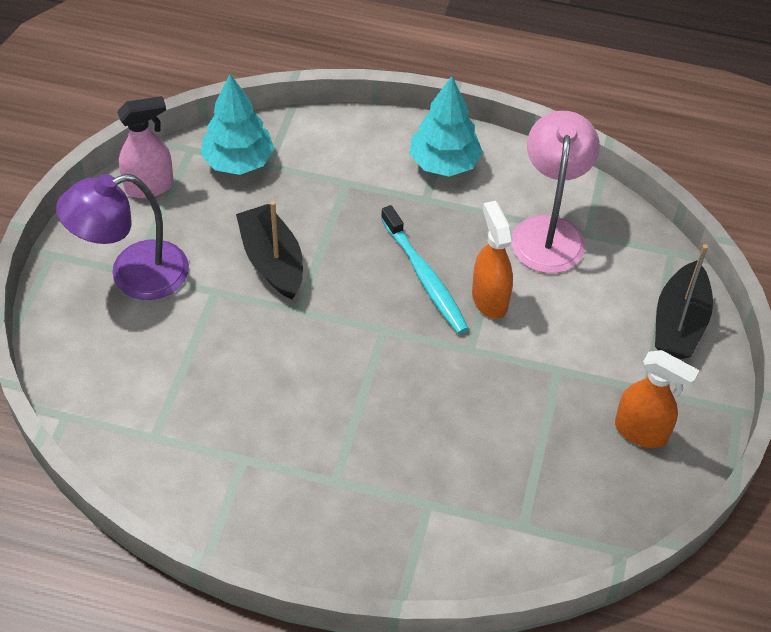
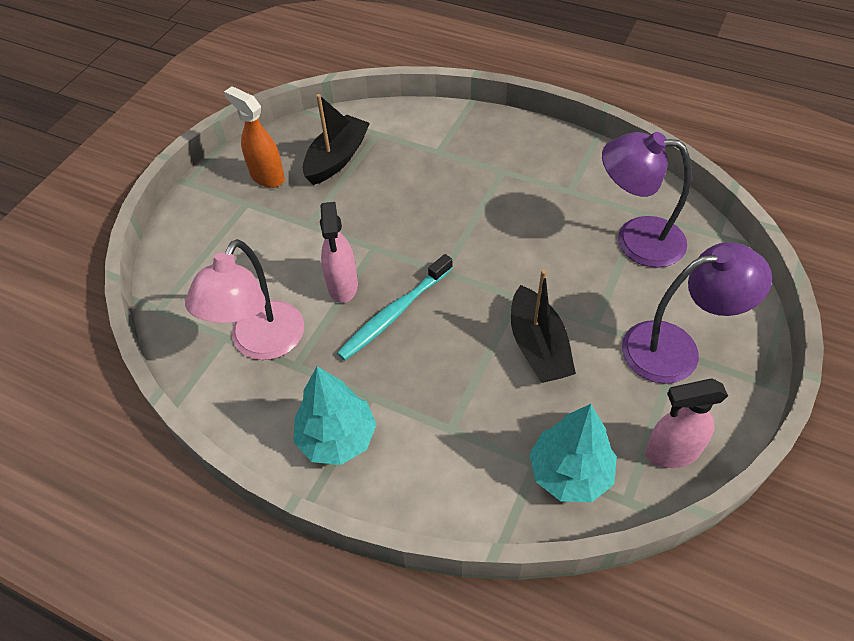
camera: 165 degrees left, 0 degrees up
turquoise toothbrush [381,205,469,334] -> turquoise toothbrush turned 120 degrees counterclockwise [337,254,453,361]
orange spray bottle [472,201,513,319] -> pink spray bottle [320,202,358,303]
black boat [655,244,713,359] -> black boat moved to [303,94,370,185]
none -> purple lamp [602,132,691,268]

